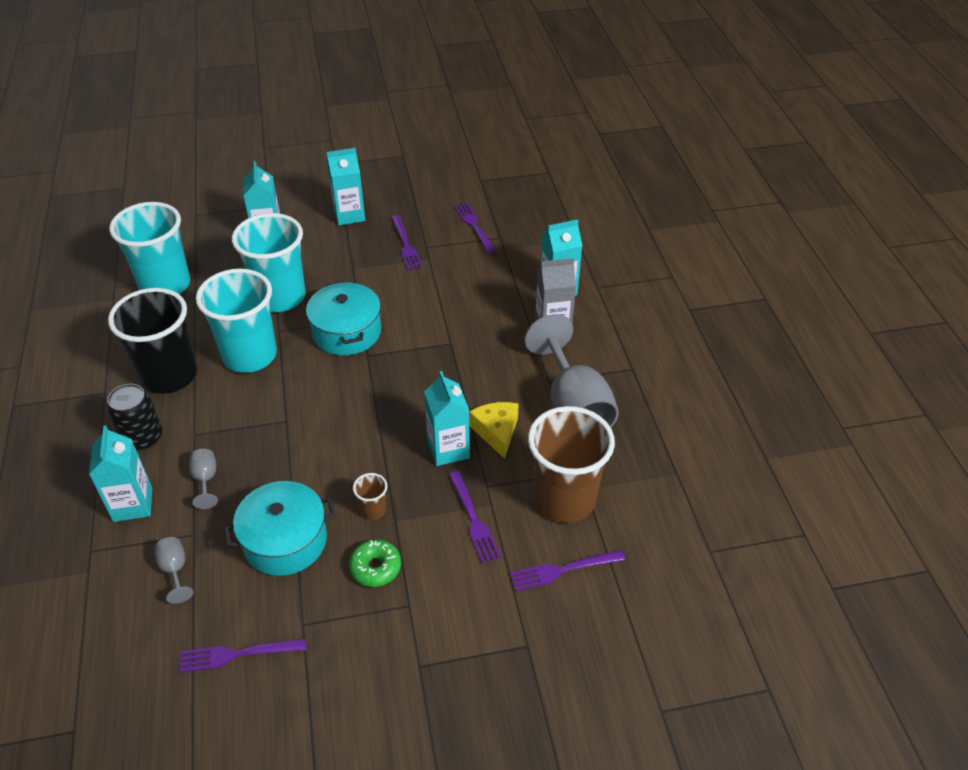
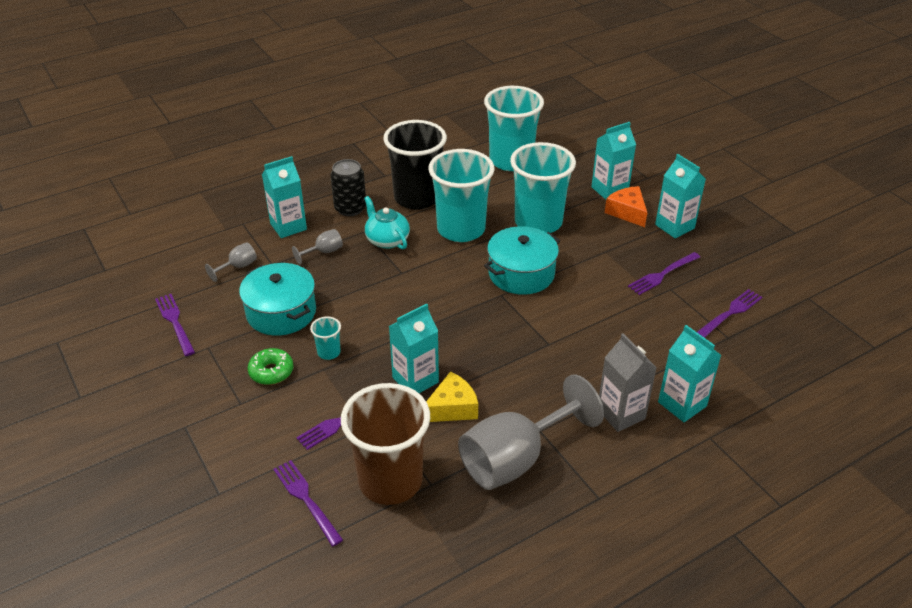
camera: 70 degrees right, 5 degrees down
brown cup [353,473,387,520] -> turquoise cup [310,316,341,360]
none -> turquoise teapot [364,196,410,249]
none -> orange cheese [605,186,647,227]

